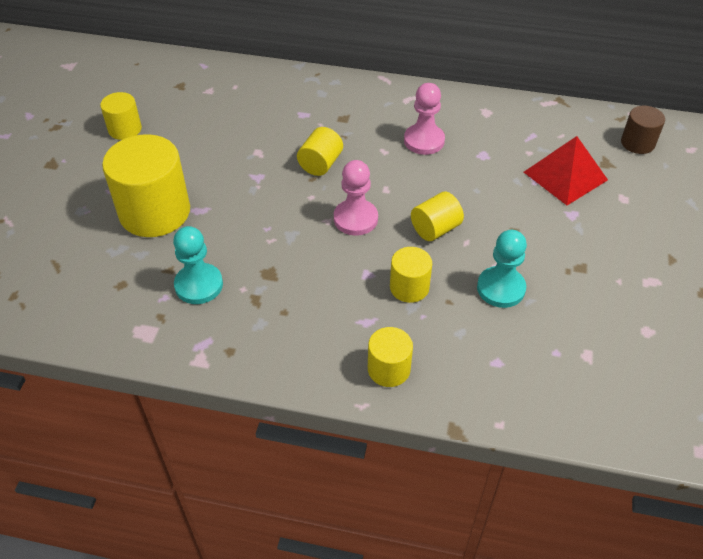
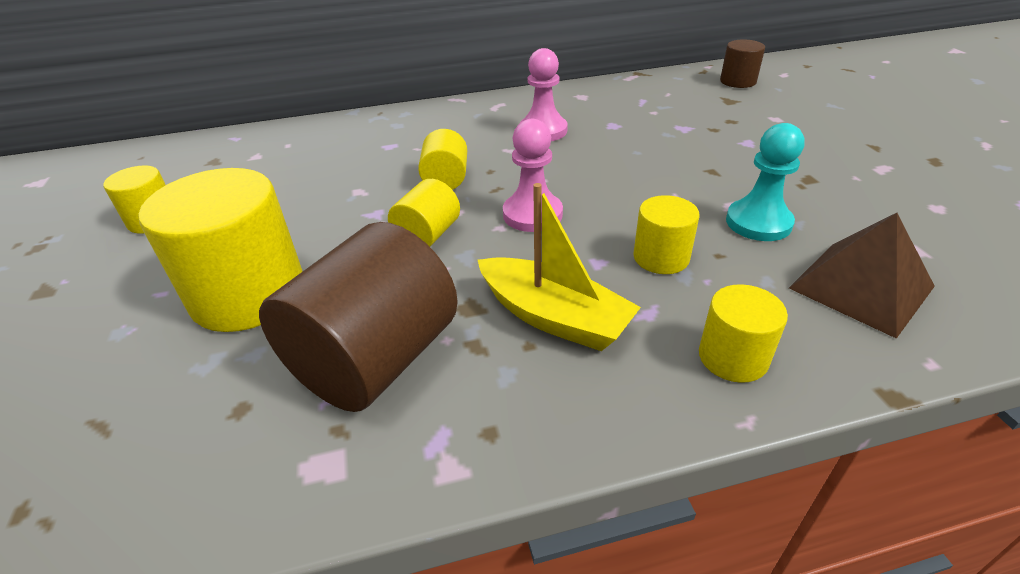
camera: 25 degrees left, 10 degrees down
turquoise pawn [173,226,223,304] -> brown cylinder [259,222,458,412]
yellow cylinder [411,192,464,241] -> yellow cylinder moved to [388,179,460,247]
red pyramid [524,136,608,205] -> none
none -> yellow boat [478,183,641,351]
none -> brown pyramid [789,213,935,339]

